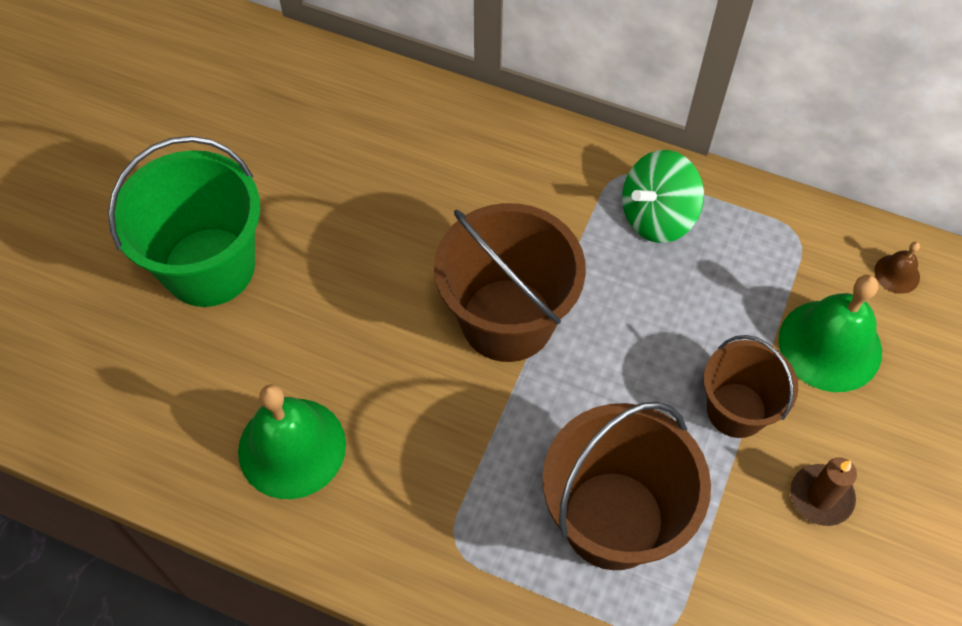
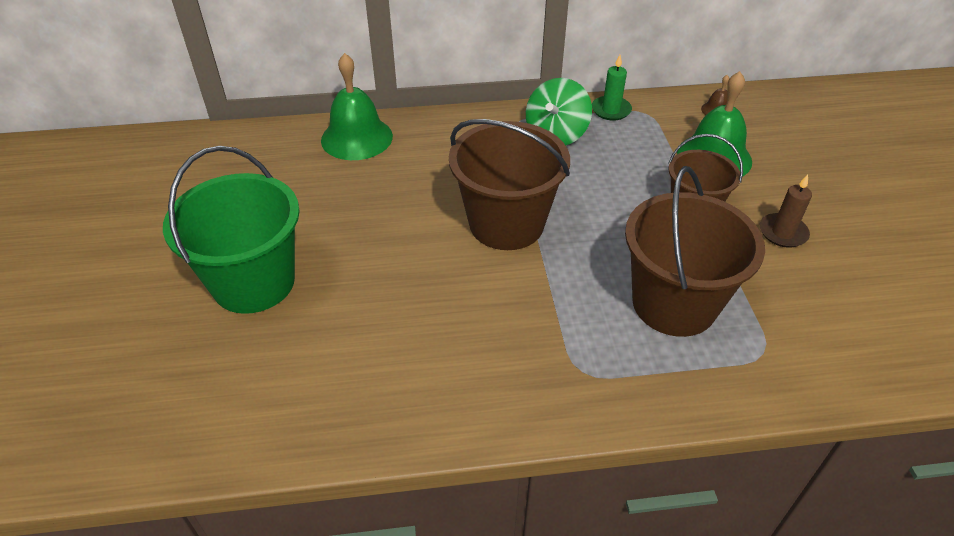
camera: 30 degrees left, 15 degrees down
green bell [238,384,346,499] -> green bell moved to [321,53,393,160]
none -> green candle [592,55,632,121]

